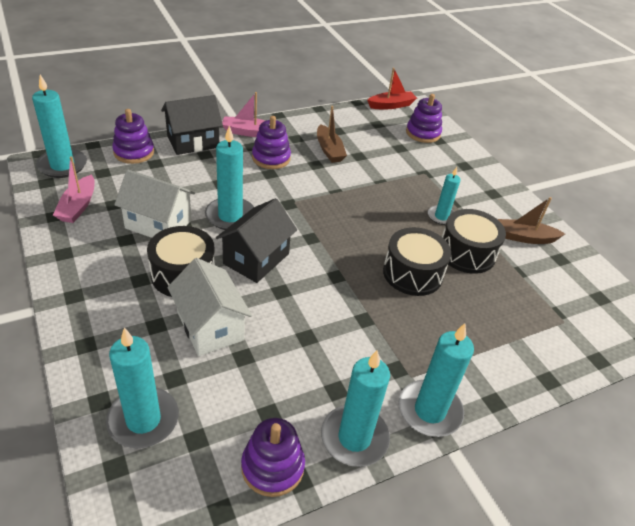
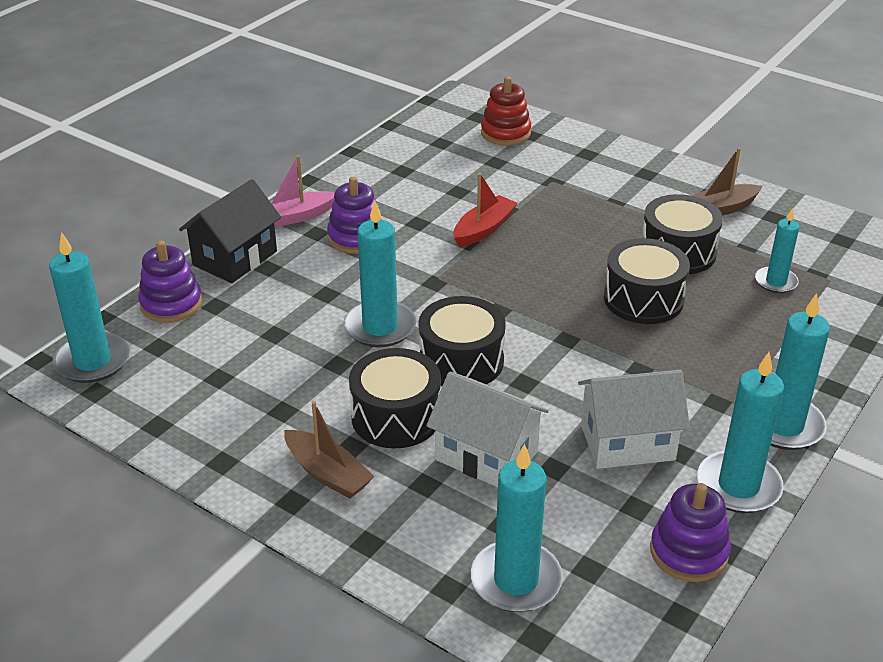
camera: 25 degrees left, 5 degrees down
pink boat [53,156,95,223] -> none
white house [114,170,195,238] -> white house moved to [578,370,690,469]
black house [216,198,297,283] -> black drum [419,296,506,386]
brown boat [317,106,347,163] -> brown boat moved to [284,401,375,499]
red boat [367,68,417,109] -> red boat moved to [453,173,518,247]
purple stacking toy [406,94,442,143] -> red stacking toy [481,76,531,146]
turquoise candle [428,167,461,225] -> turquoise candle moved to [755,208,799,293]

